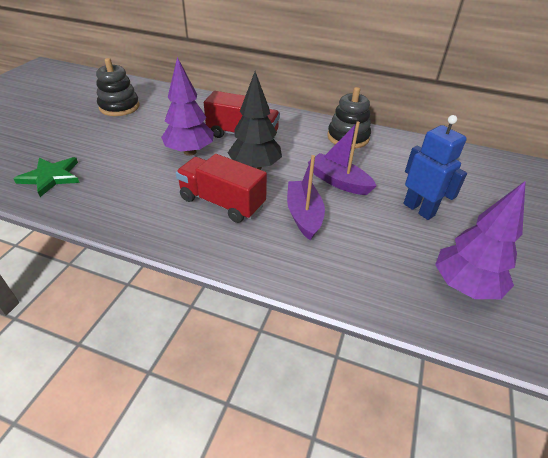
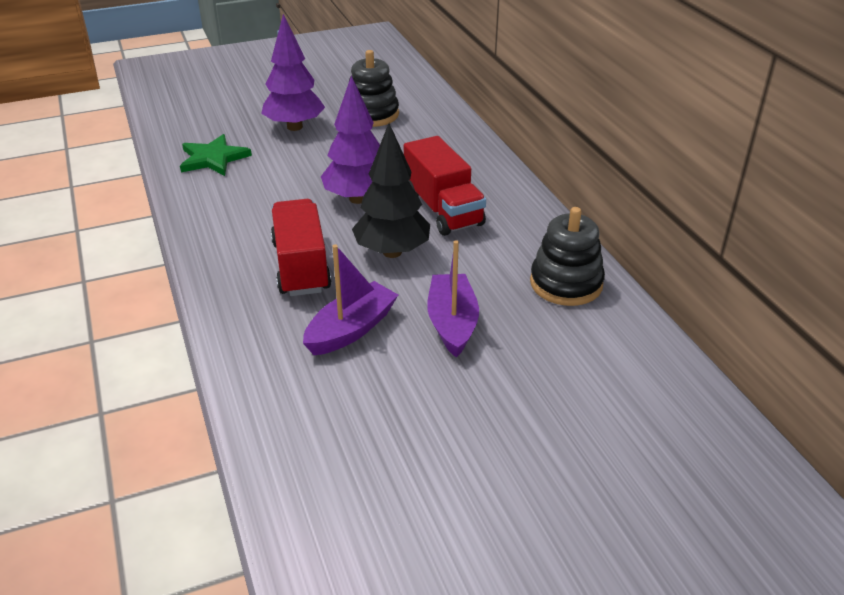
camera: 50 degrees right, 5 degrees down
blue robot [403,115,467,220] -> none
purple tree [435,181,526,299] -> purple tree moved to [261,14,325,131]

